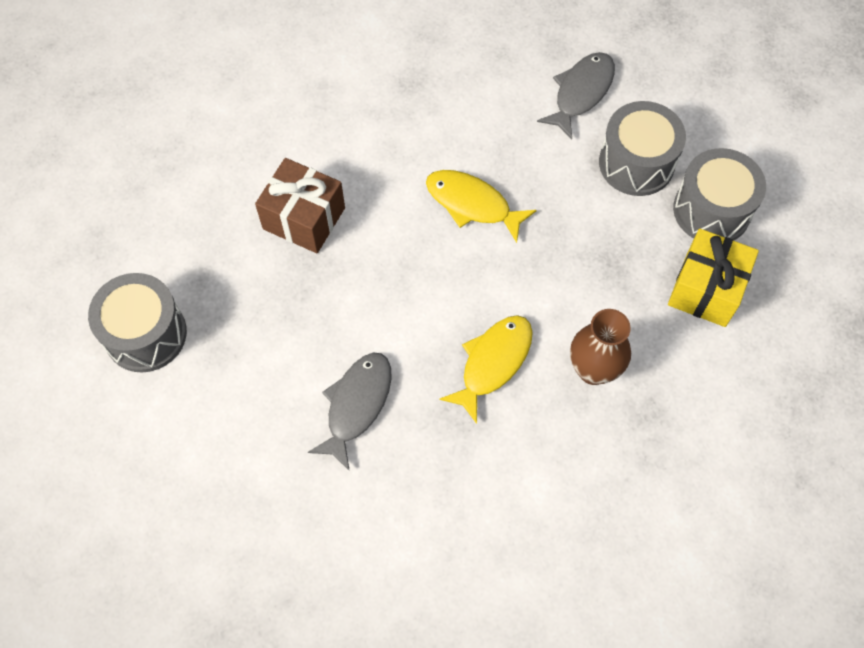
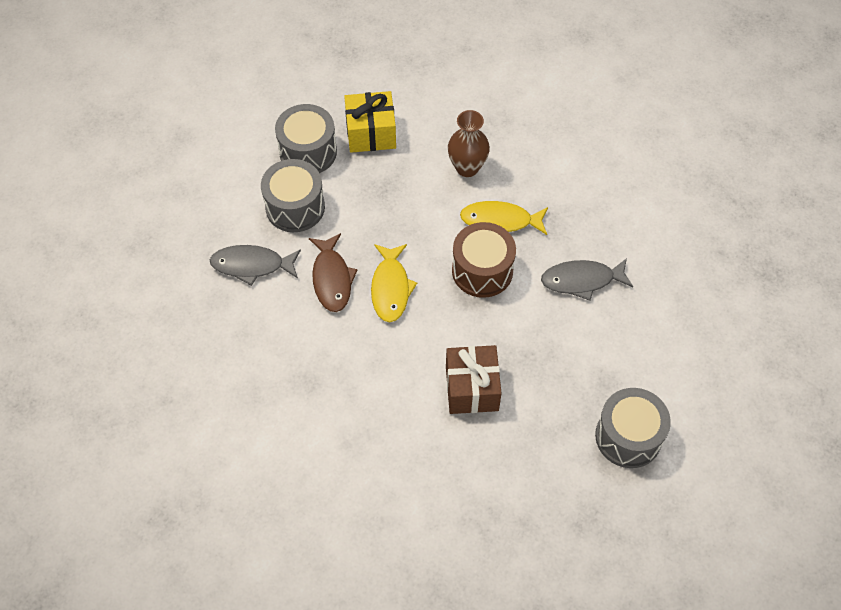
camera: 120 degrees left, 5 degrees down
none -> brown fish [309,233,358,312]
none -> brown drum [452,222,516,298]

